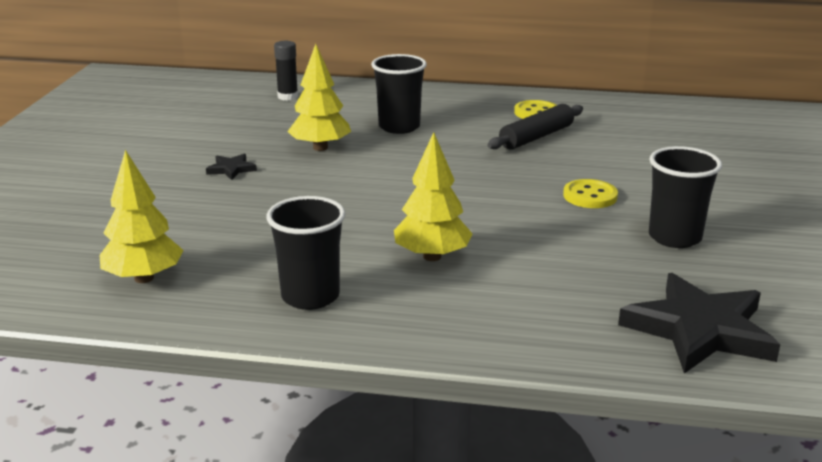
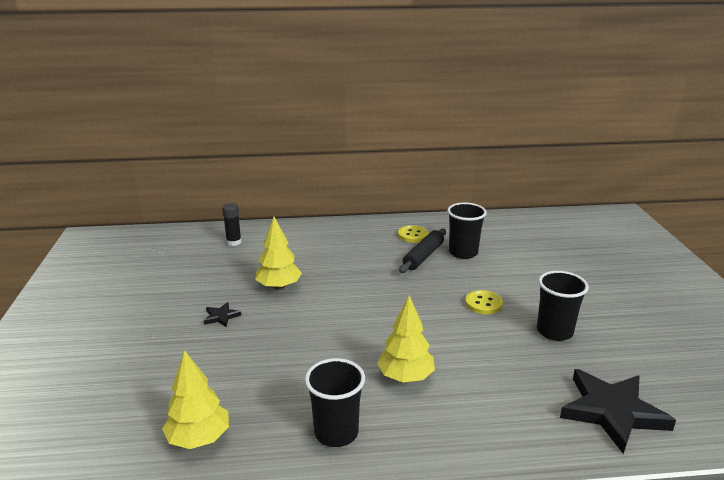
camera: 15 degrees left, 0 degrees up
black cup [371,54,427,134] -> black cup moved to [447,203,487,259]

